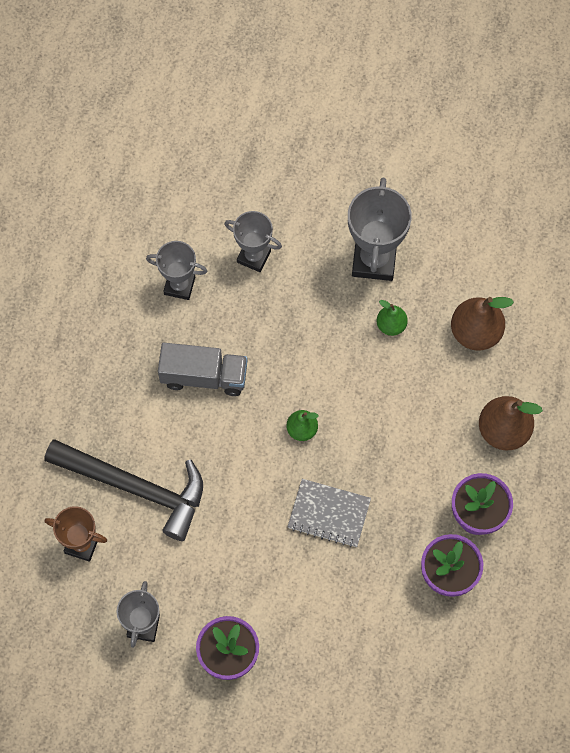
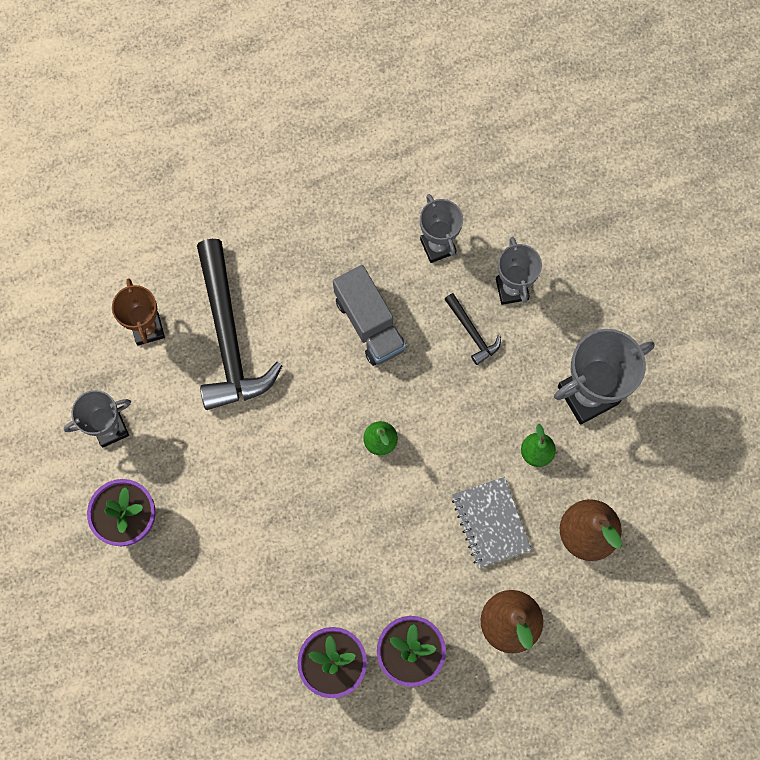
camera: 55 degrees right, 5 degrees up
grey notebook [287,479,371,547] -> grey notebook moved to [452,477,532,568]
none -> black hammer [444,293,501,365]

